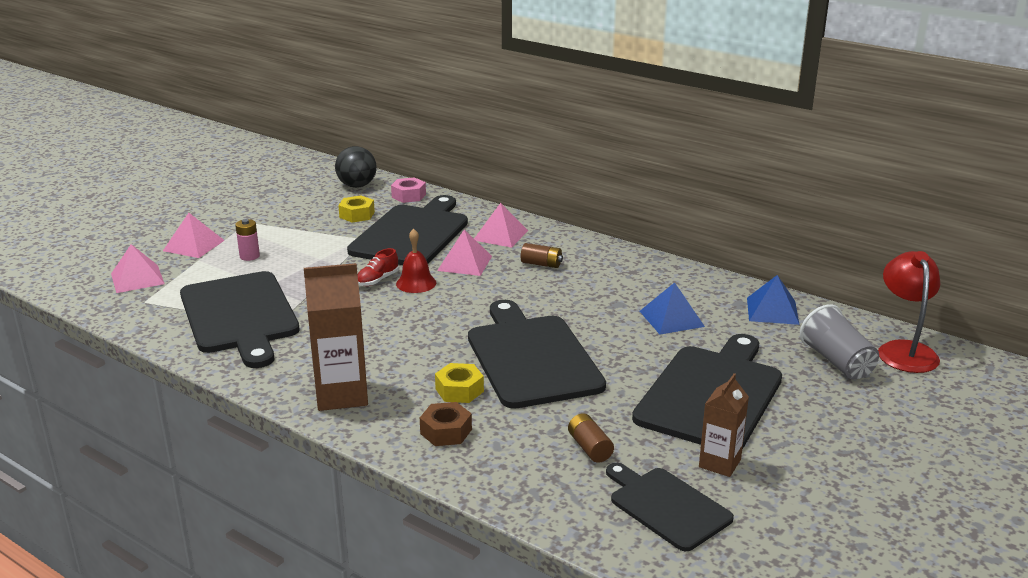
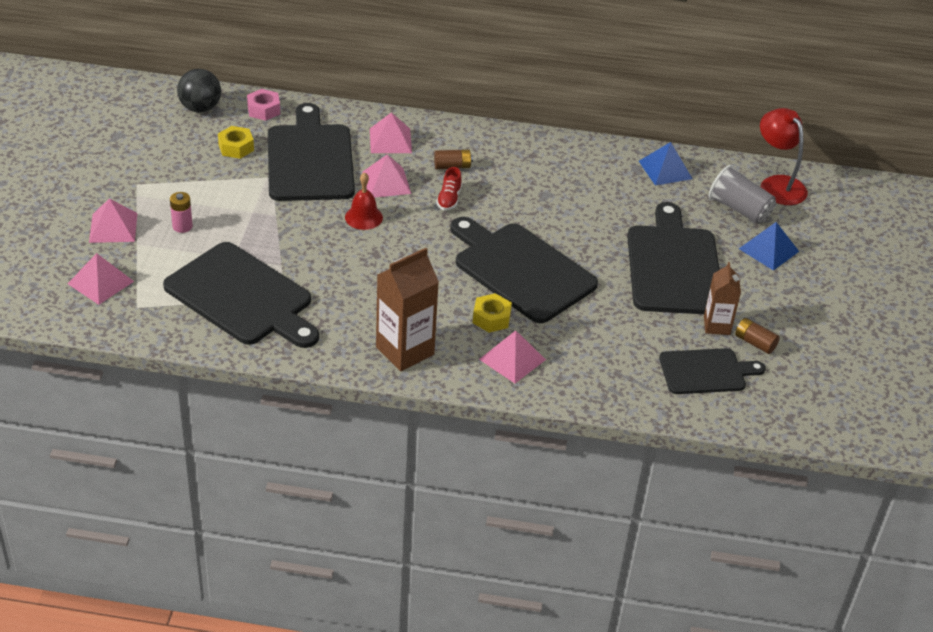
camera: 30 degrees left, 15 degrees up
red shoe [358,248,399,286] -> red shoe moved to [436,167,462,211]
brown nut [420,402,472,446] -> pink pyramid [479,330,546,383]
brown battery [568,413,614,463] -> brown battery moved to [735,318,780,354]
black cutting board [606,463,734,551] -> black cutting board turned 150 degrees clockwise [659,348,766,394]
blue pyramid [640,282,705,334] -> blue pyramid moved to [739,222,799,271]

